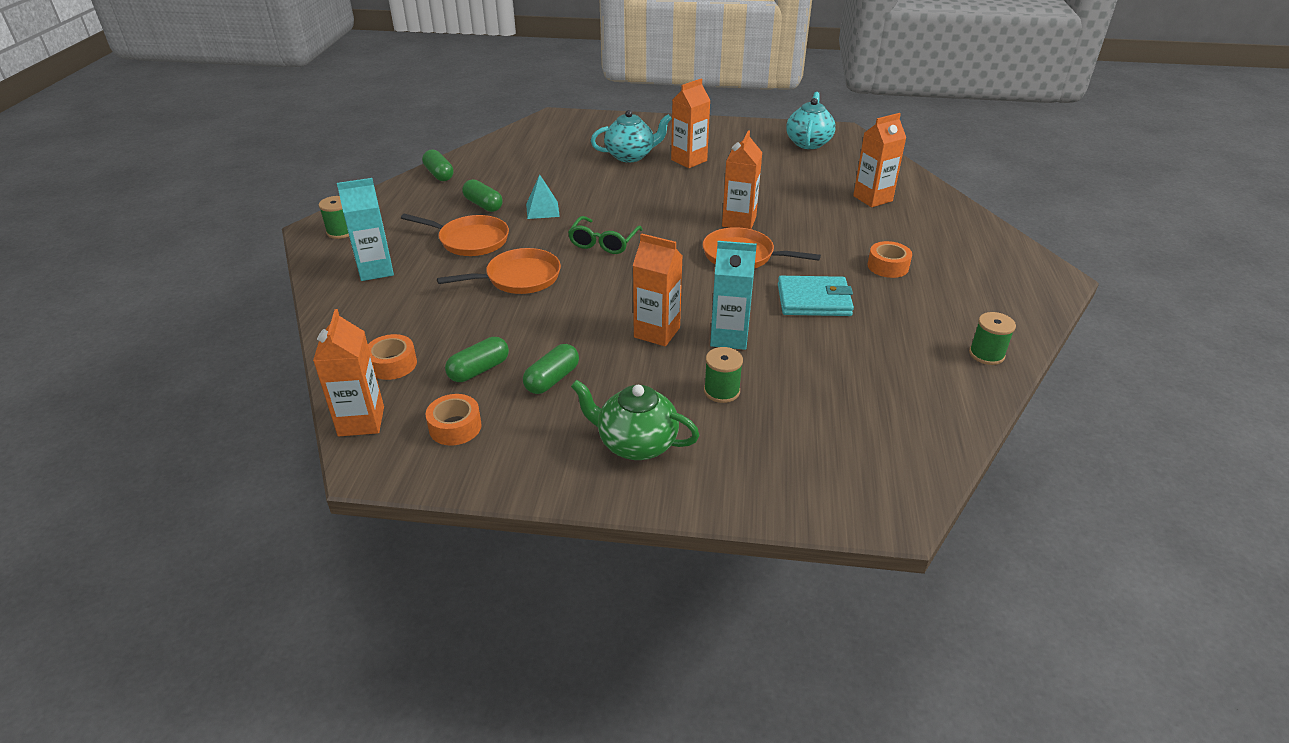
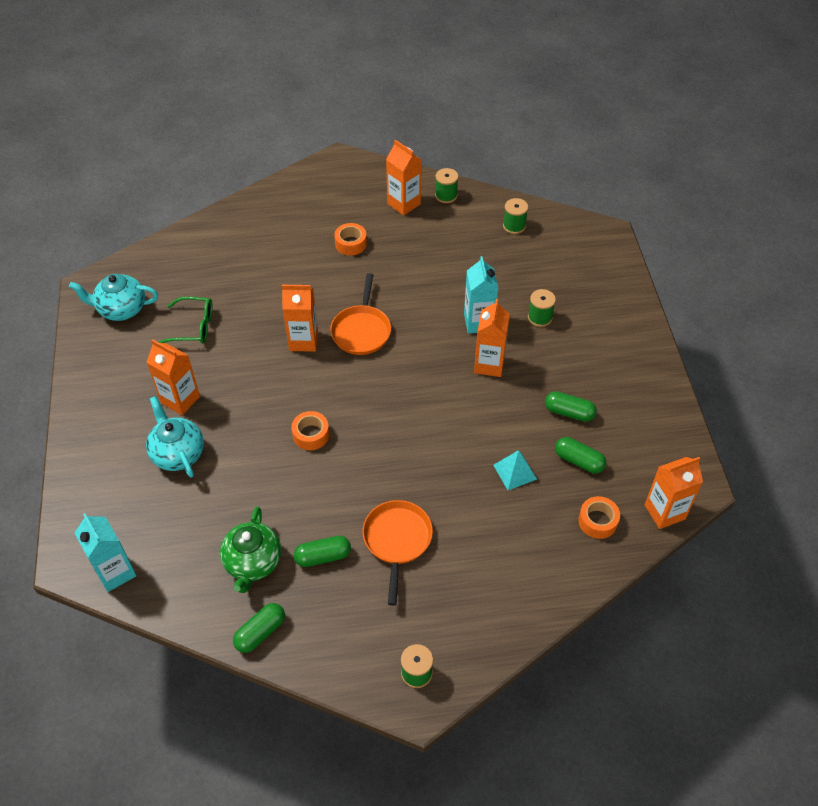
camera: 105 degrees left, 15 degrees up
turquoise carton [337,178,394,281] -> turquoise carton moved to [75,513,137,592]
orange tape [425,394,482,446] -> orange tape moved to [291,411,330,450]
orange pan [437,248,561,294] -> none
green capsule [462,179,503,212] -> green capsule turned 45 degrees clockwise [294,536,351,567]
turquoise pyramid [526,174,560,219] -> turquoise pyramid moved to [493,450,537,490]
green glasses [568,216,643,254] -> green glasses moved to [159,297,213,344]
green teapot [571,380,699,460] -> green teapot moved to [220,507,281,593]
turquoise wallet [778,276,854,316] -> none
orange carton [853,113,906,207] -> orange carton moved to [386,140,421,216]
none -> green spool [503,198,528,234]

